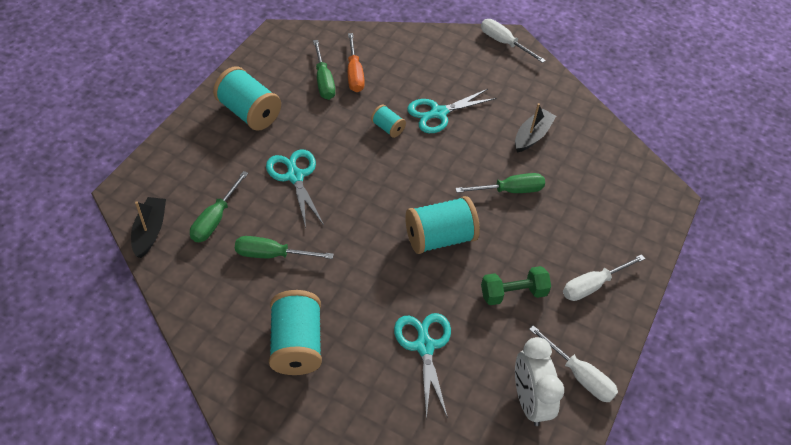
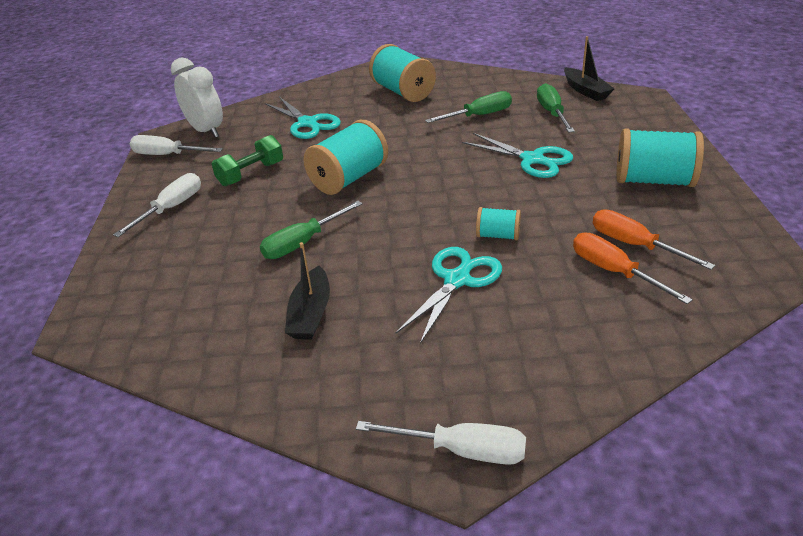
camera: 155 degrees right, 15 degrees down
green screwdriver [313,40,335,100] -> orange screwdriver [593,209,716,270]

